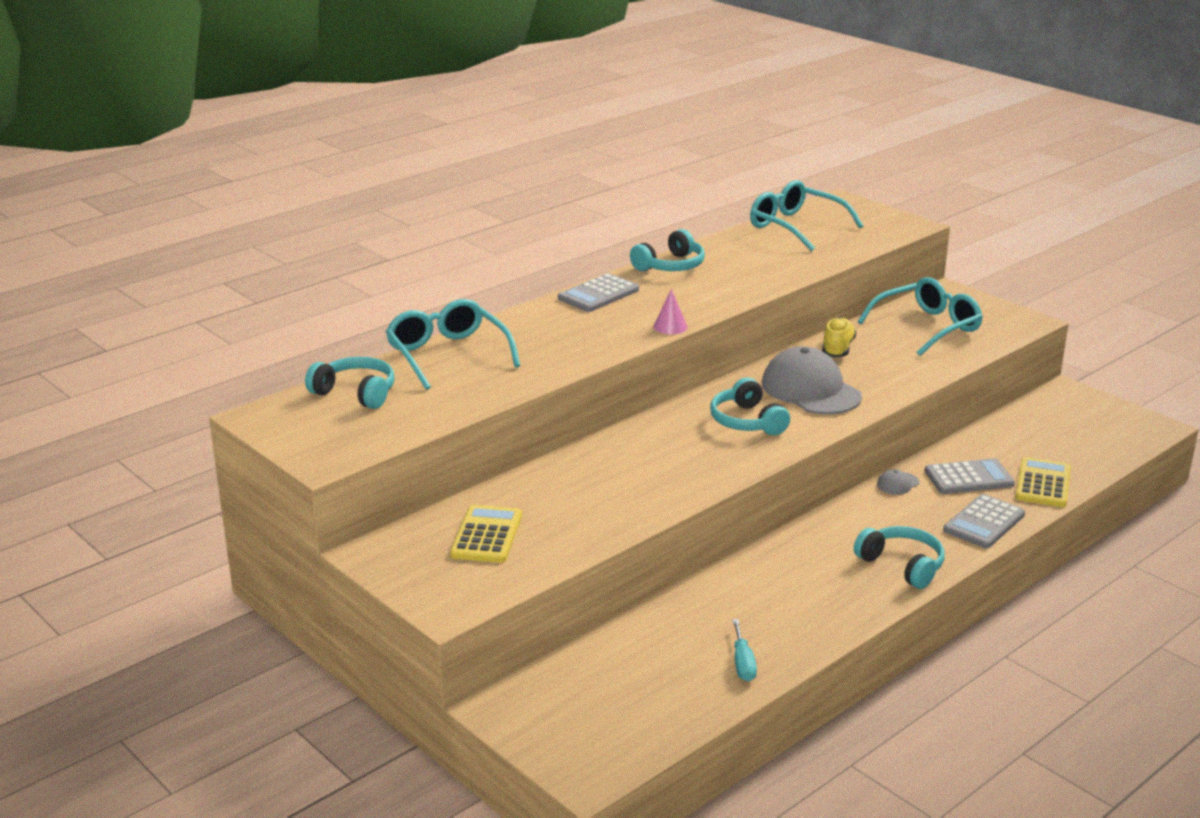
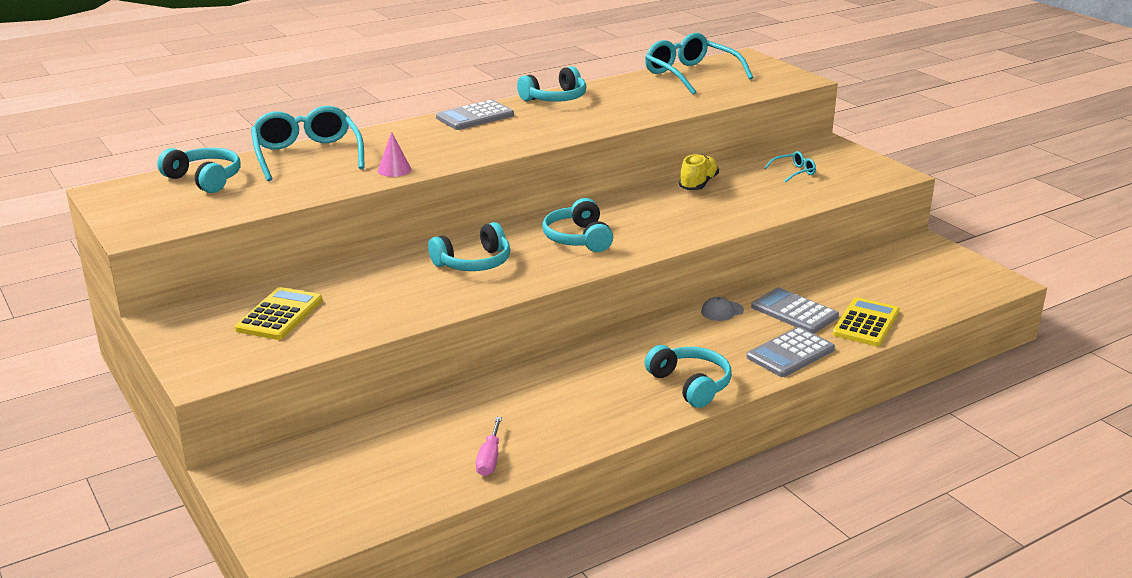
camera: 10 degrees right, 0 degrees up
pink cone [653,289,688,334] -> pink cone moved to [377,132,411,177]
turquoise screwdriver [733,619,757,681] -> pink screwdriver [476,417,502,476]
grey cap [762,346,862,415] -> none
turquoise glasses [858,277,983,356] -> turquoise glasses [764,151,816,183], size x0.45
grey calculator [925,458,1015,494] -> grey calculator turned 135 degrees counterclockwise [751,288,839,333]
none -> turquoise headphones [428,222,510,271]

